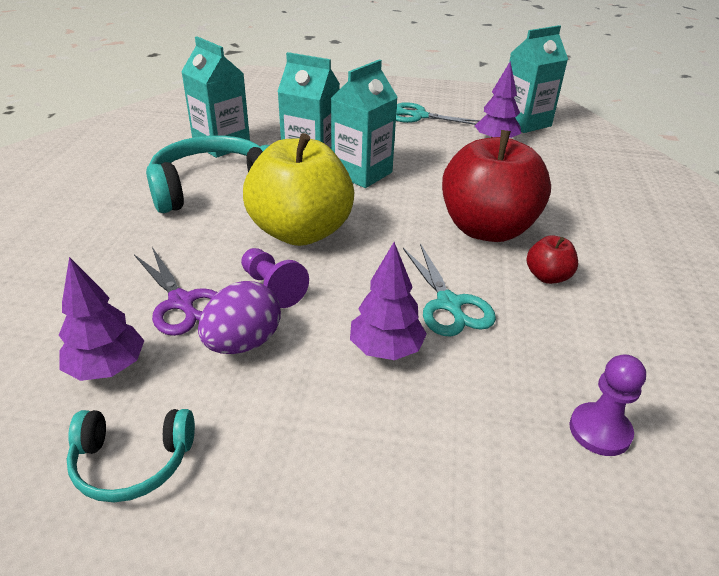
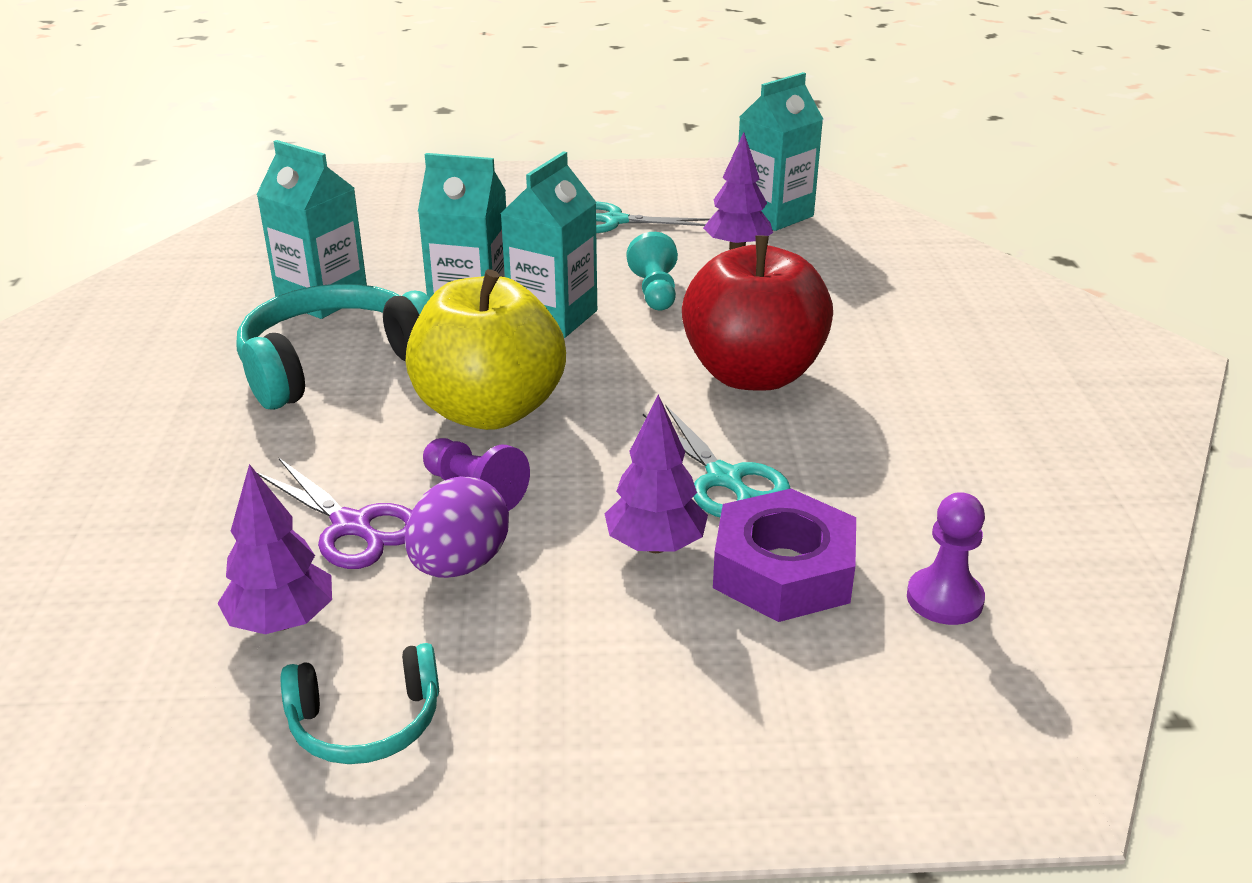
camera: 10 degrees left, 5 degrees down
red apple [527,235,578,284] -> none
none -> turquoise pawn [627,232,678,310]
none -> purple nut [713,489,856,622]

